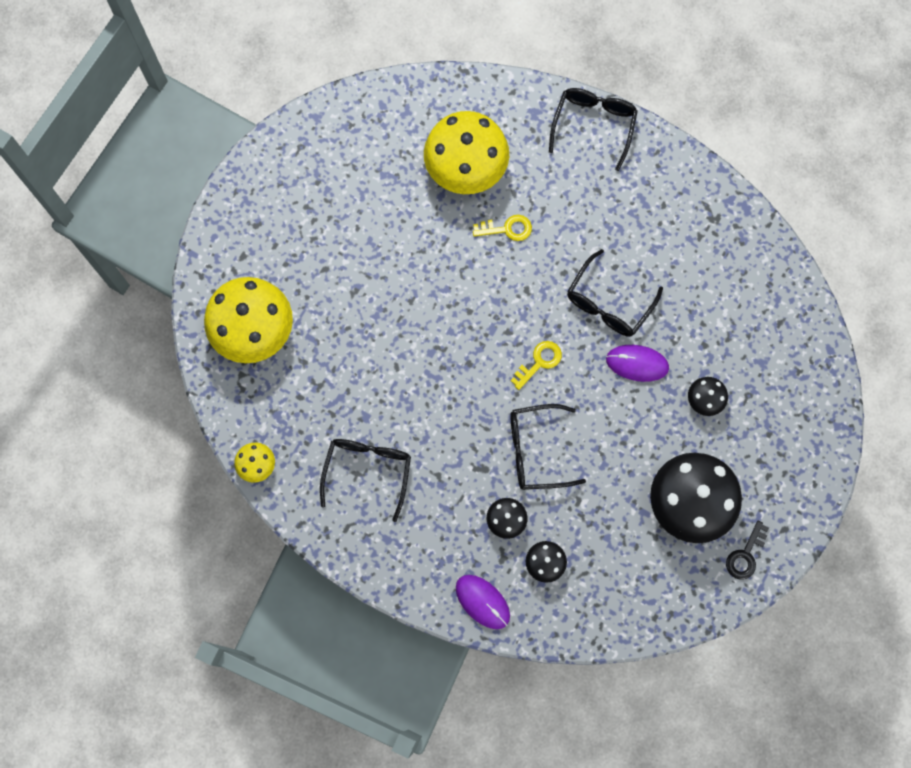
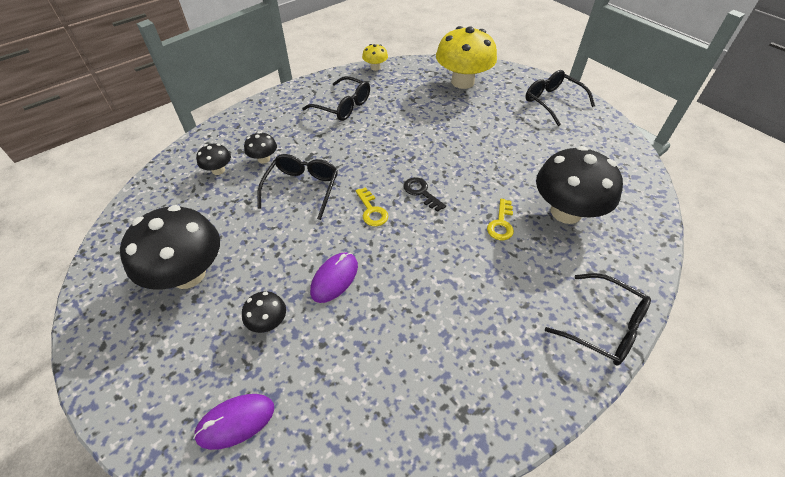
camera: 110 degrees right, 25 degrees down
yellow mushroom [424,111,509,194] -> black mushroom [536,146,623,224]
purple mouse [456,575,510,629] -> purple mouse moved to [193,394,274,450]
black glasses [567,249,663,337] -> black glasses moved to [525,70,595,126]
black key [726,521,769,580] -> black key moved to [403,177,446,212]

